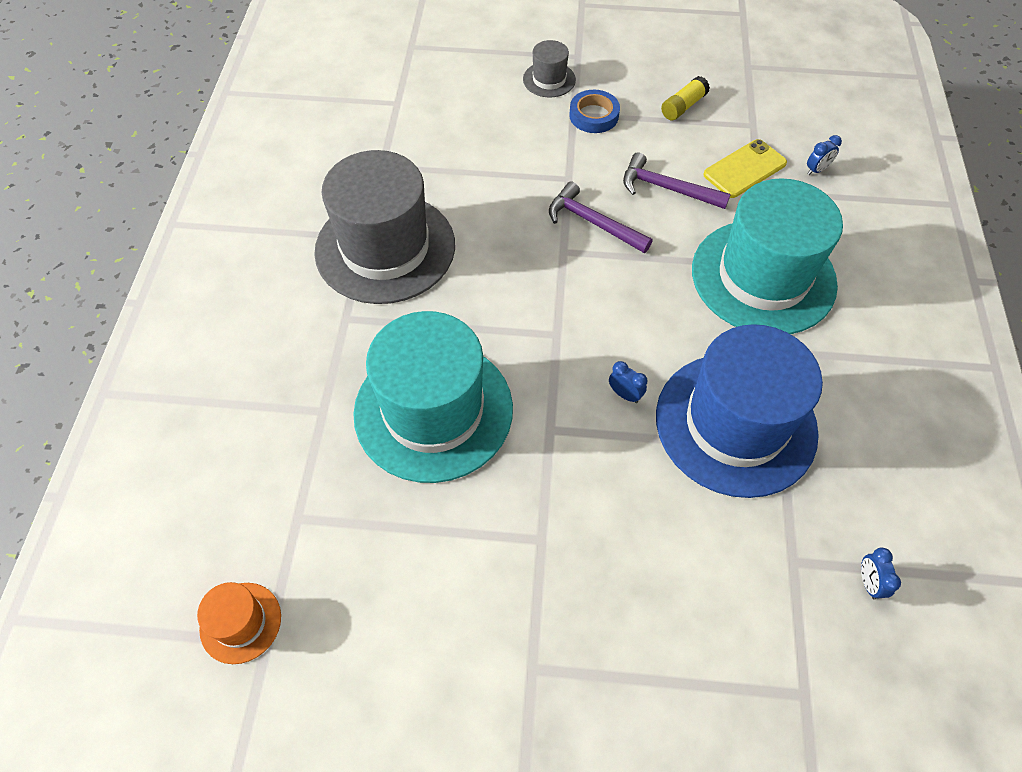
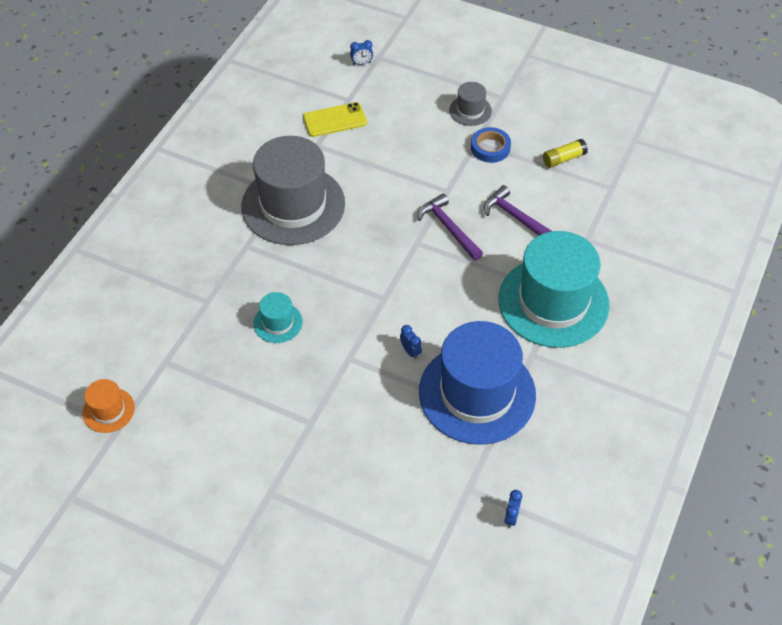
camera: 20 degrees right, 5 degrees down
turquoise hat [353,311,513,483] -> turquoise hat [253,292,303,343], size x0.44
yellow phone [703,139,787,198] -> yellow phone moved to [303,102,367,137]
blue clock [807,135,842,175] -> blue clock moved to [350,40,373,65]

